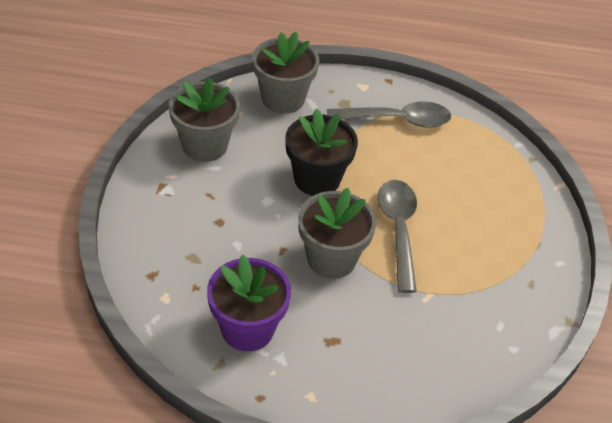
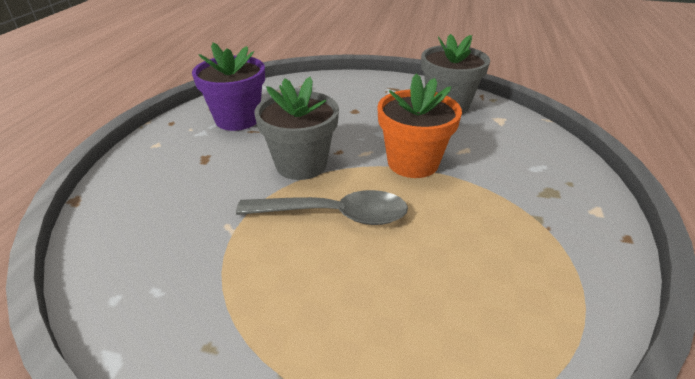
camera: 100 degrees right, 10 degrees down
grey flower pot [252,32,319,114] -> none
black flower pot [285,109,358,196] -> orange flower pot [377,73,462,178]
grey spoon [327,101,451,128] -> none

